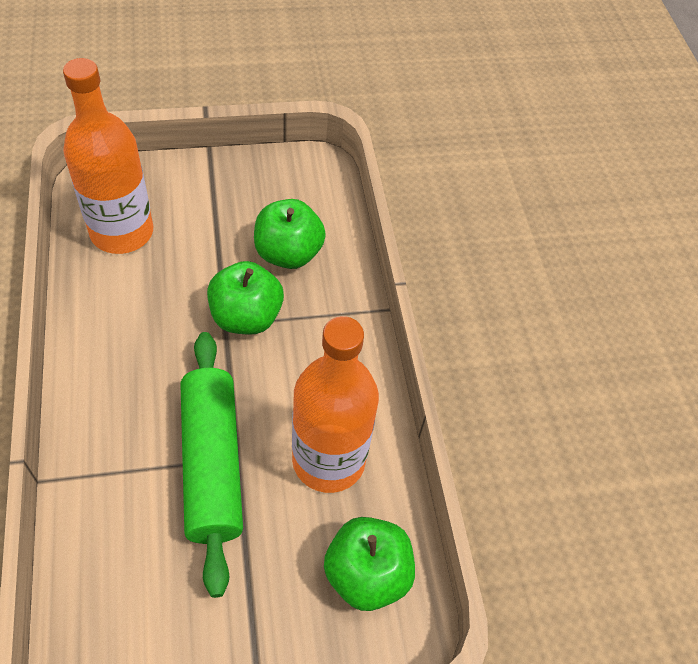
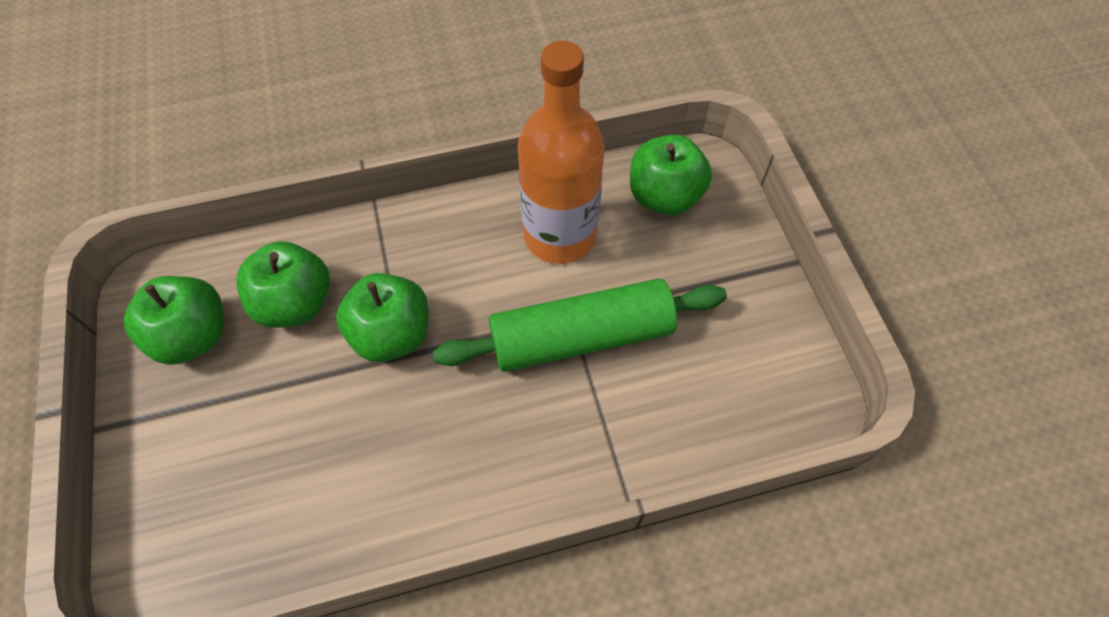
camera: 90 degrees left, 5 degrees up
orange bottle [63,58,153,254] -> none
none -> green apple [124,276,224,365]

